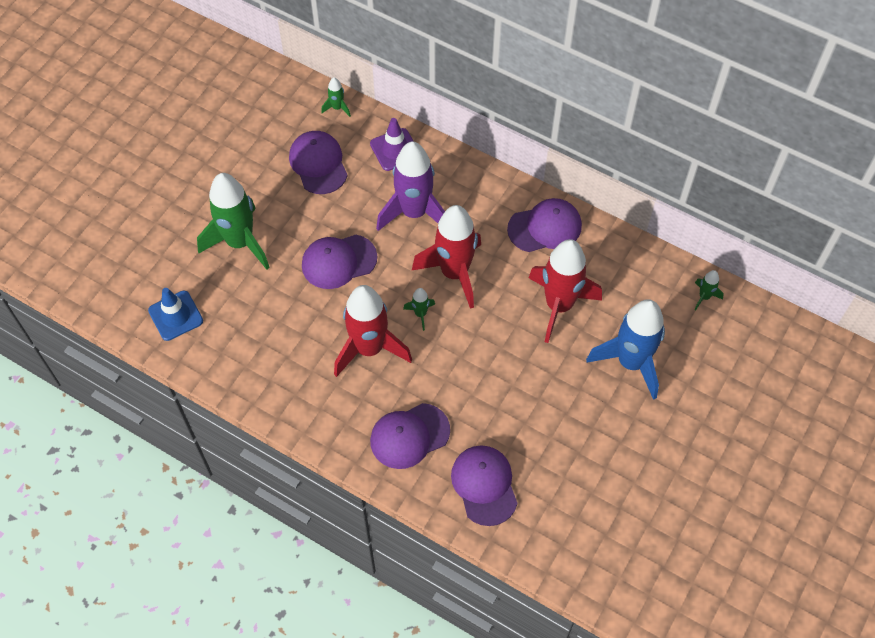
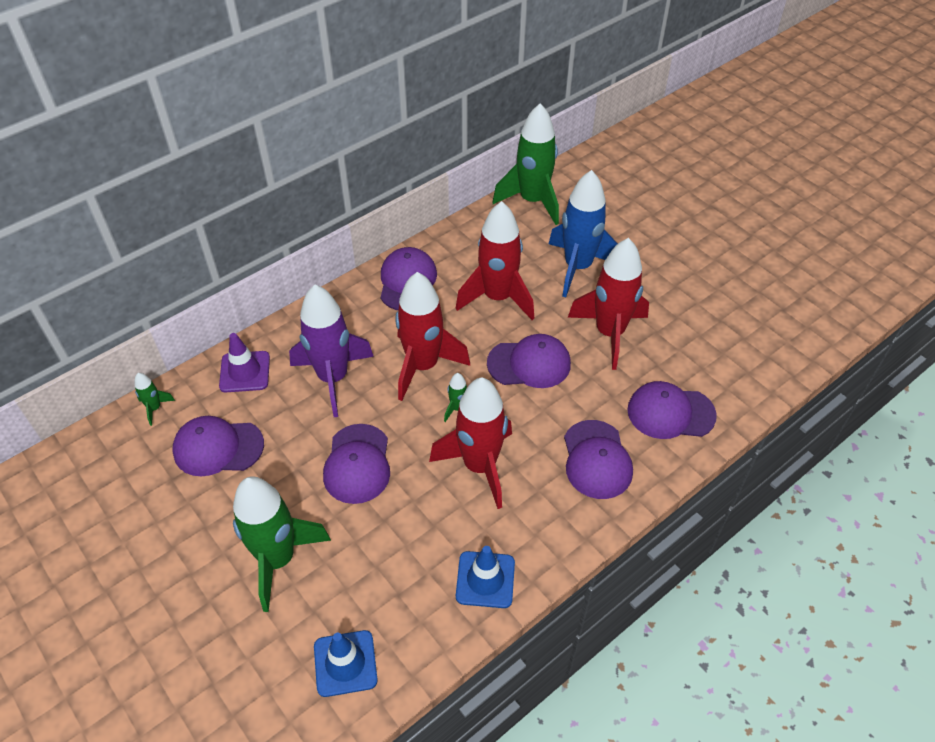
camera: 70 degrees left, 10 degrees down
green rocket [694,270,724,310] -> green rocket [492,103,559,225], size x2.38
none -> blue traffic cone [456,546,515,608]
none -> purple cap [487,334,571,388]
none -> red rocket [568,238,649,370]

